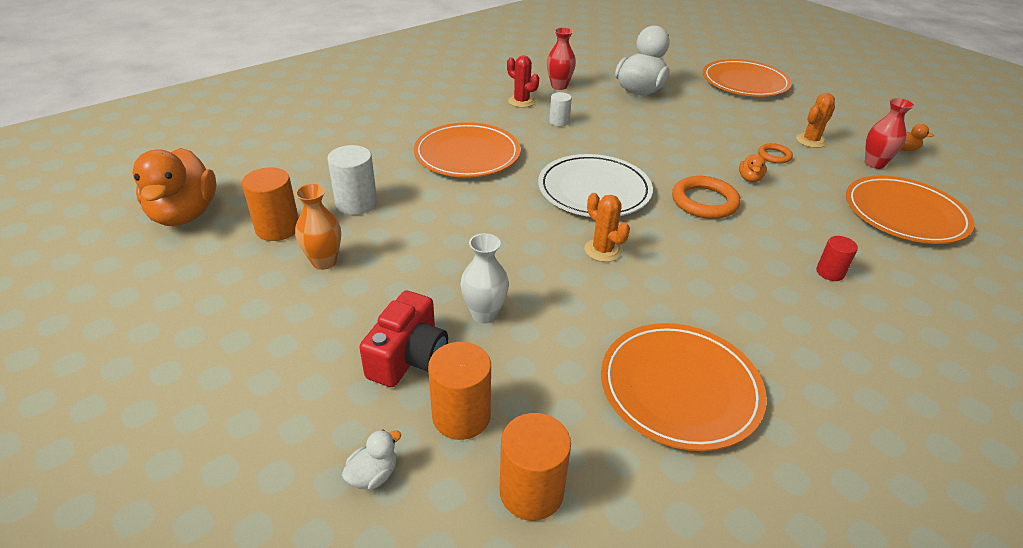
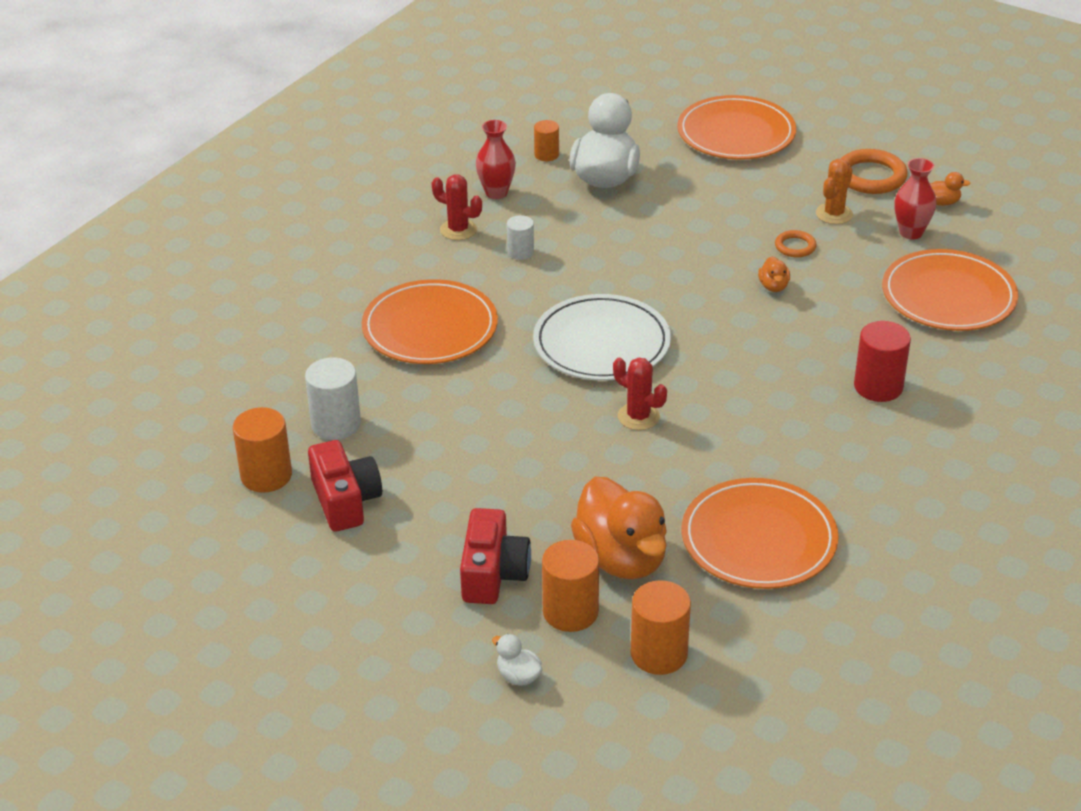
camera: 15 degrees left, 0 degrees up
orange duck [132,148,217,226] -> orange duck moved to [571,477,667,579]
orange vase [295,184,341,270] -> red camera [308,440,382,532]
white duck [342,430,401,490] -> white duck turned 75 degrees counterclockwise [492,634,542,686]
white vase [461,233,509,324] -> none
orange cactus [584,193,630,262] -> red cactus [613,357,667,430]
orange ring [672,176,740,219] -> orange ring moved to [841,149,908,194]
red cylinder [816,236,858,281] -> red cylinder [854,321,911,402], size x1.66
none -> orange cylinder [534,120,559,161]

